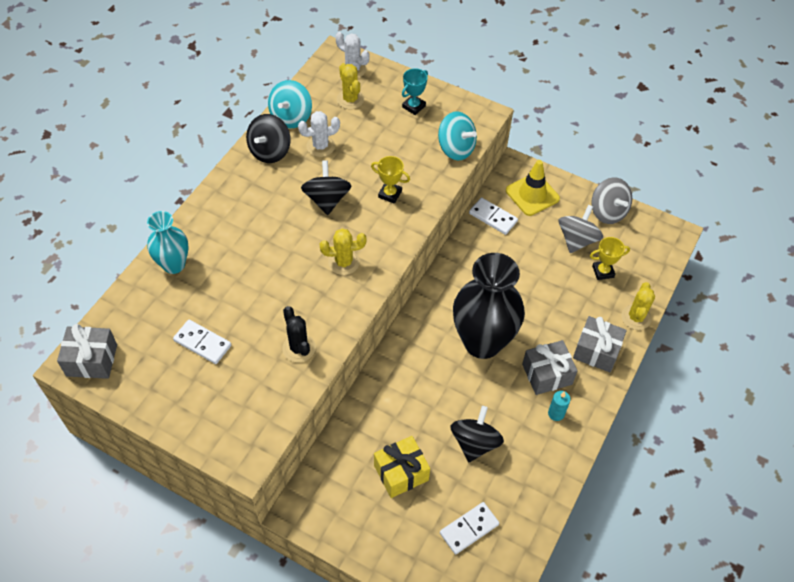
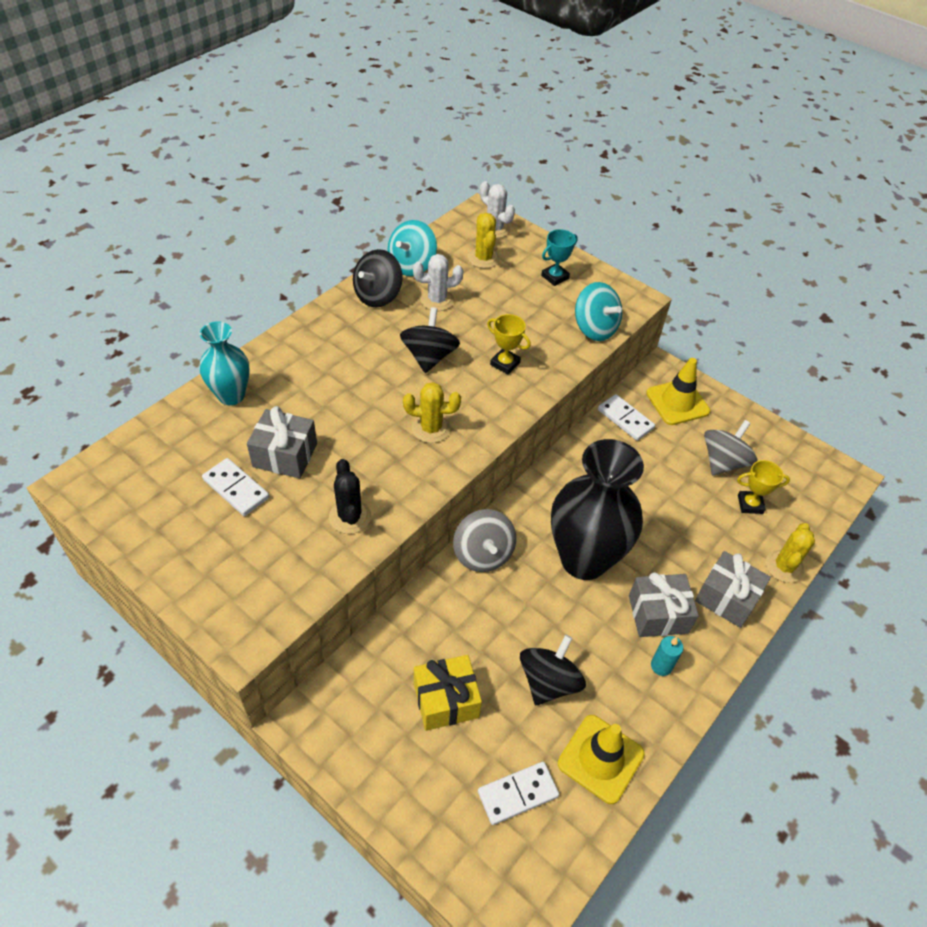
camera: 10 degrees right, 5 degrees down
grey gift [57,324,117,379] -> grey gift moved to [247,406,317,478]
grey spinning top [591,178,632,224] -> grey spinning top moved to [453,509,516,572]
none -> yellow traffic cone [558,715,645,804]

